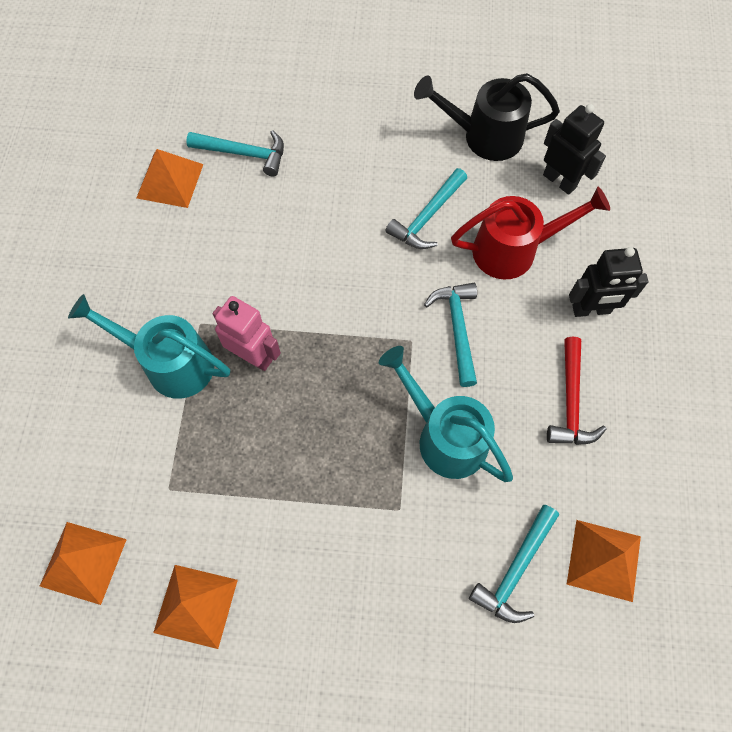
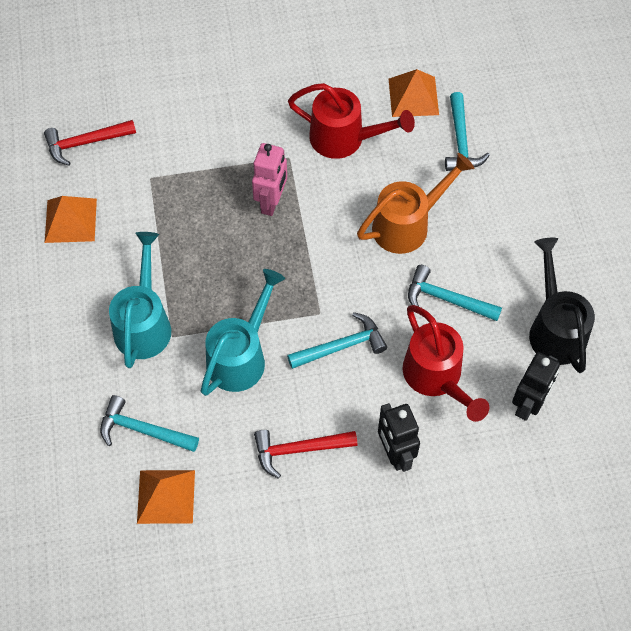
camera: 75 degrees right, 5 degrees down
orange pyramid [40,522,127,605] -> red hammer [44,120,136,166]
turquoise watering can [68,294,230,399] -> turquoise watering can moved to [109,232,171,368]
none -> red watering can [288,83,415,159]
none -> orange watering can [357,153,474,254]

